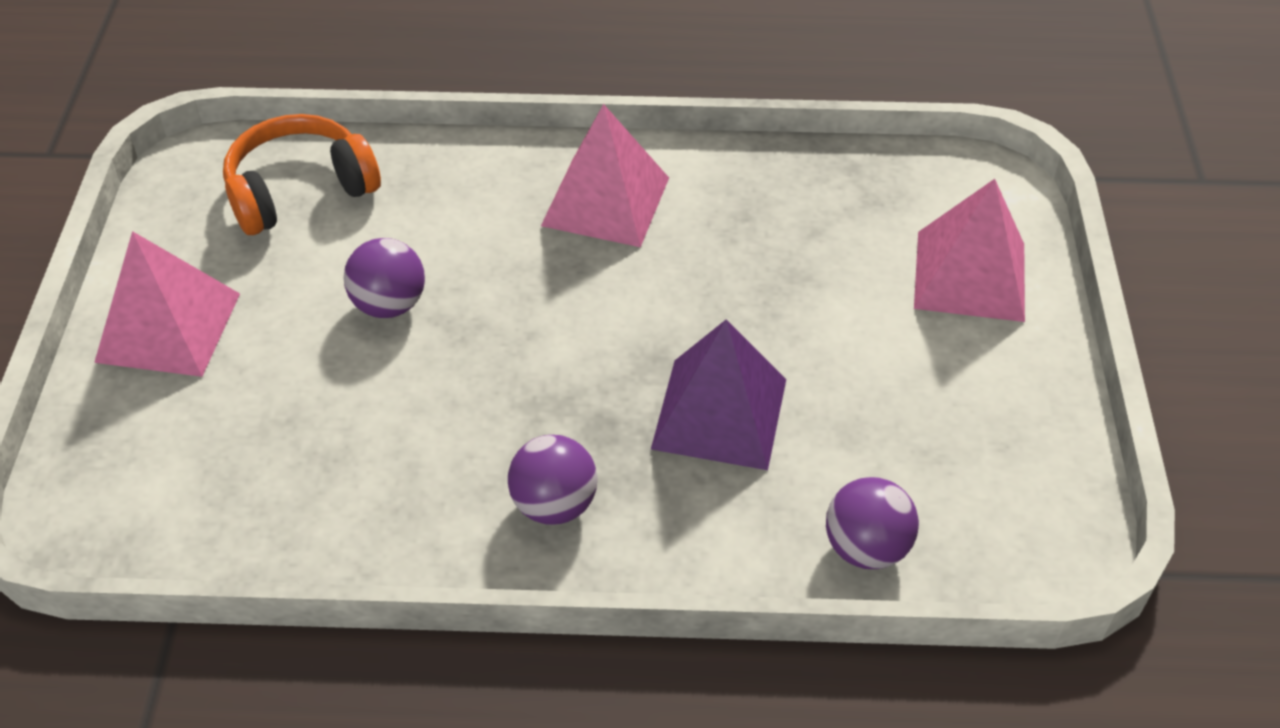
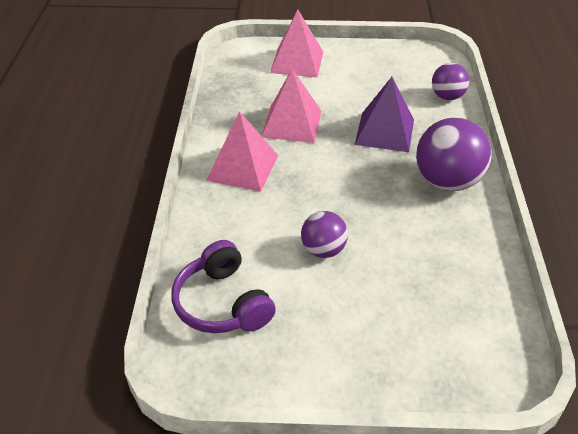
camera: 90 degrees left, 5 degrees down
pink pyramid [94,231,240,377] -> pink pyramid moved to [262,69,321,143]
orange headphones [223,114,381,235] -> purple headphones [172,240,276,333]
purple ball [508,435,598,525] -> purple ball [416,118,492,191], size x1.70

